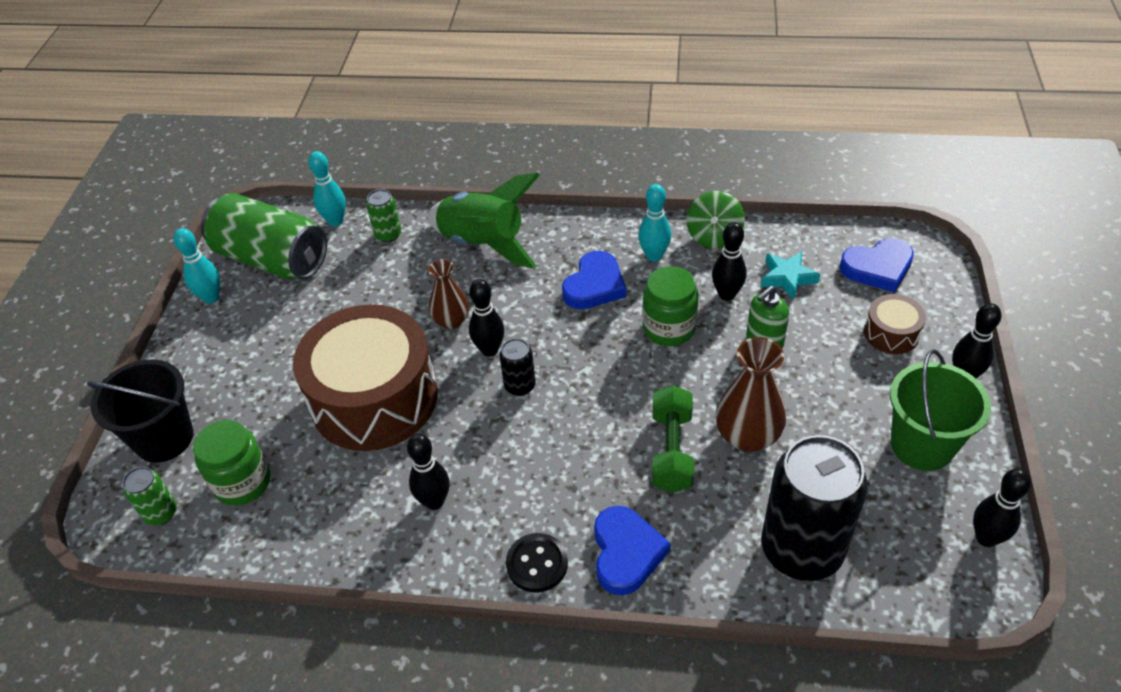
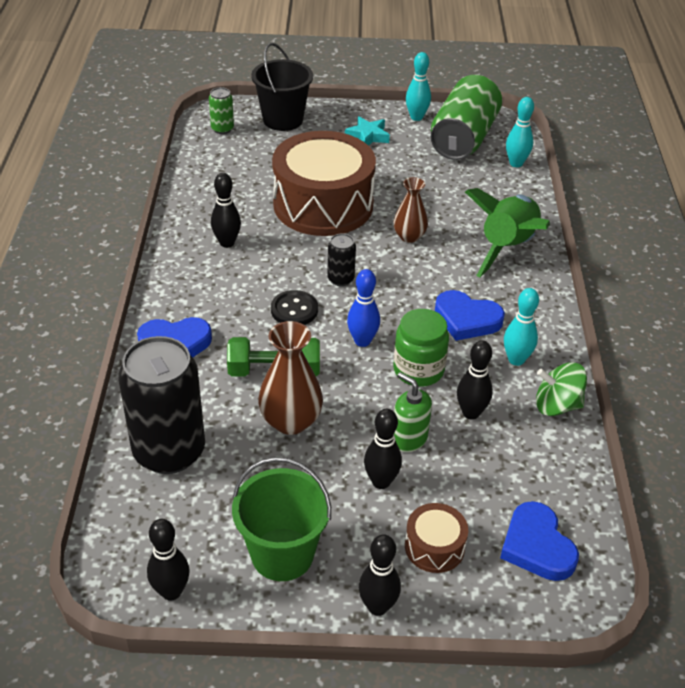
camera: 80 degrees right, 5 degrees down
green jar [193,420,270,506] -> none
green can [366,189,401,242] -> none
black bowling pin [469,279,504,357] -> black bowling pin moved to [364,409,402,489]
black button [506,533,568,592] -> black button moved to [271,290,318,325]
turquoise star [761,251,820,300] -> turquoise star moved to [345,116,390,146]
none -> blue bowling pin [347,269,380,347]

